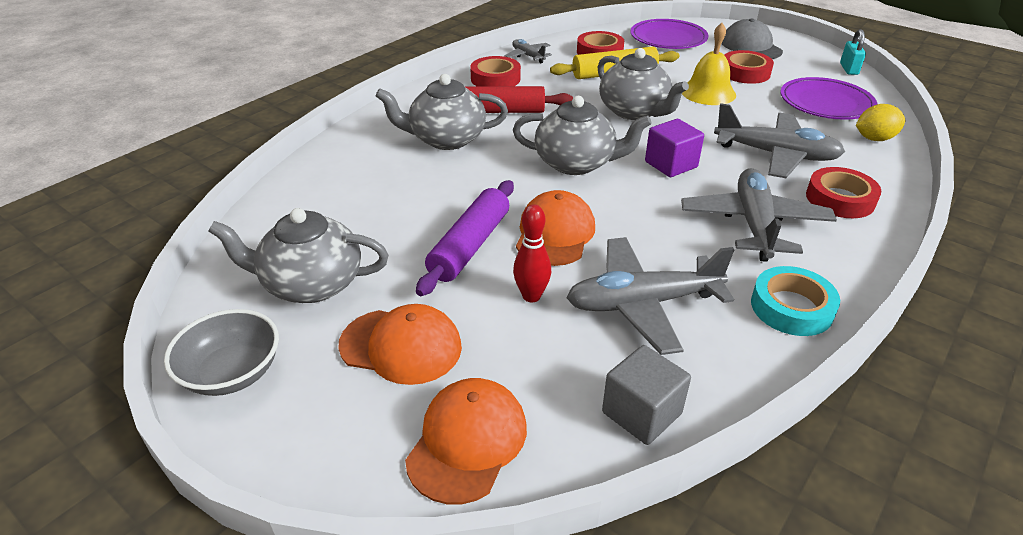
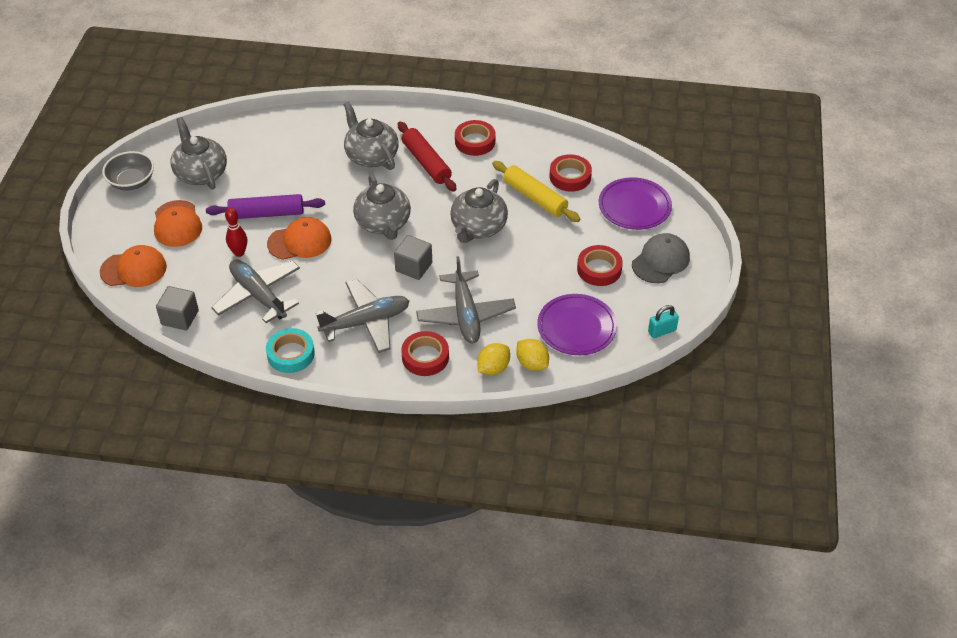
camera: 60 degrees right, 10 degrees up
grey plane [504,39,552,63] -> none
purple cube [645,119,704,177] -> grey cube [394,235,432,280]
yellow bell [682,23,736,105] -> none
none -> yellow lemon [477,343,510,375]

